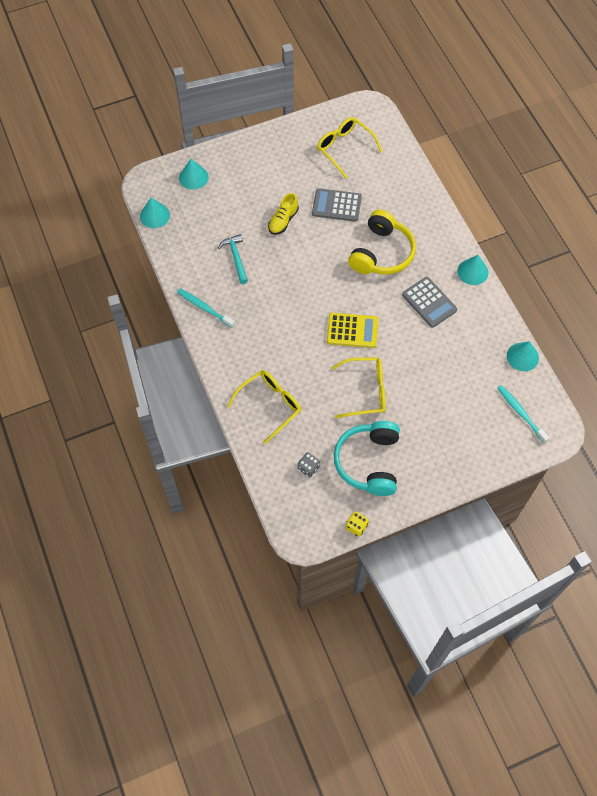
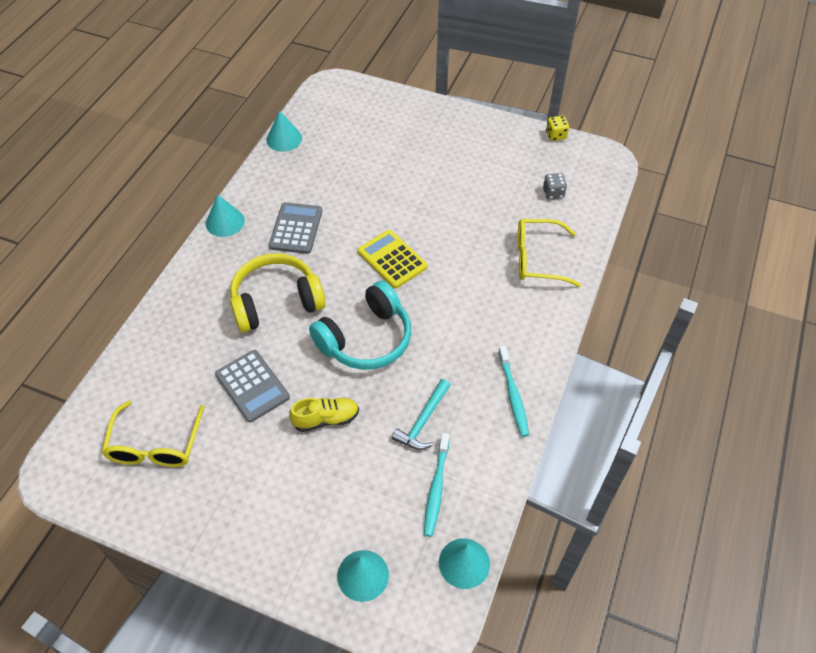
camera: 135 degrees left, 10 degrees down
yellow glasses [331,358,386,418] -> none
turquoise headphones [334,421,400,496] -> turquoise headphones moved to [309,281,411,370]
turquoise toothbrush [497,385,549,443] -> turquoise toothbrush moved to [424,433,449,537]

